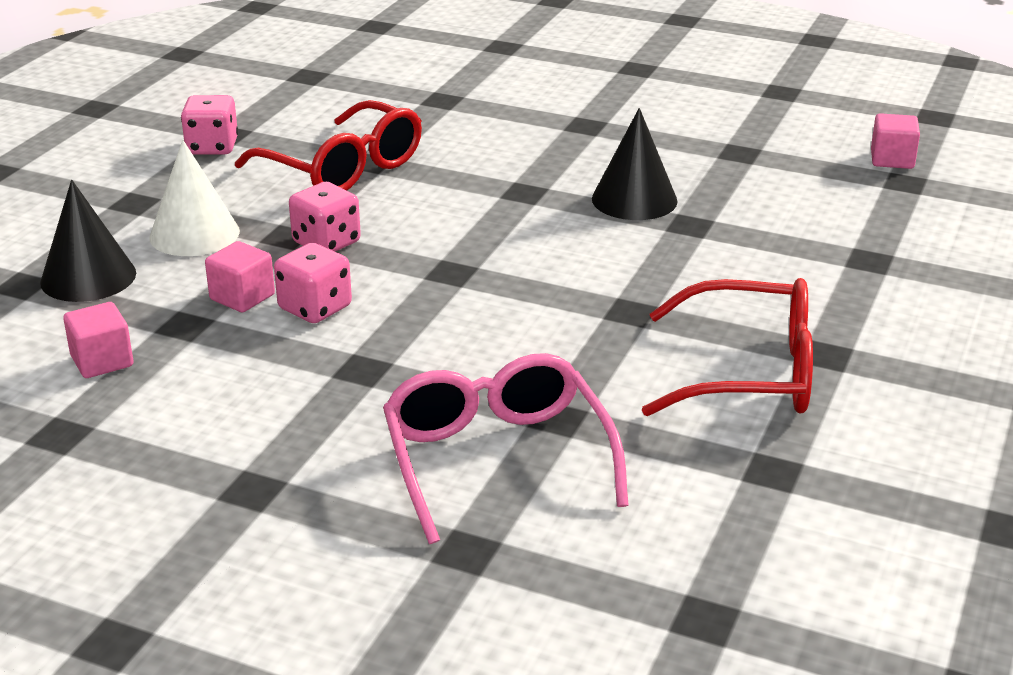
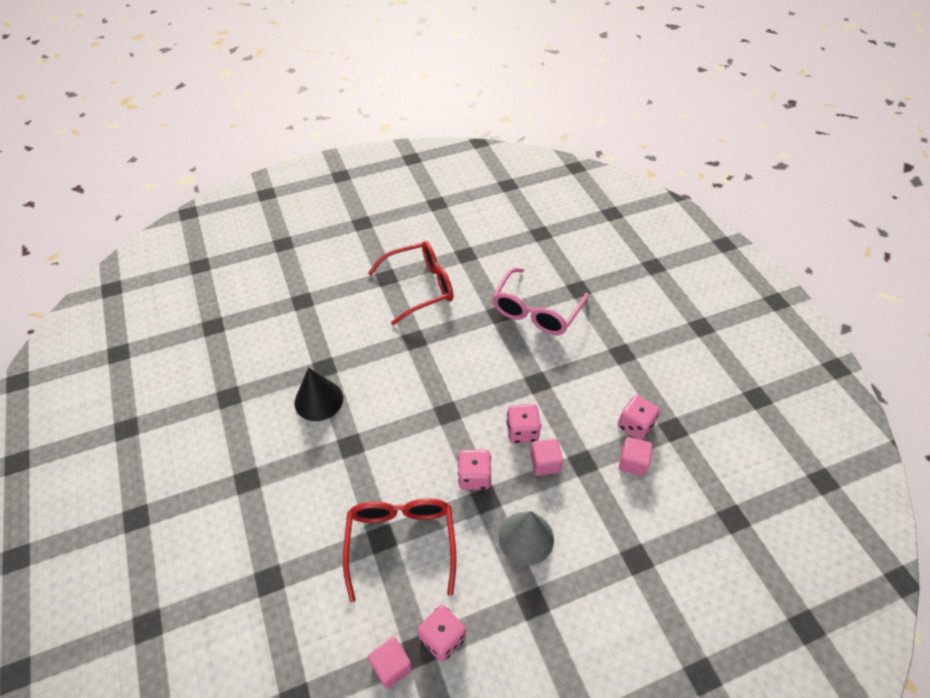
camera: 135 degrees left, 20 degrees up
black cone [40,180,136,302] -> none
white cone [149,140,240,256] -> grey cone [498,511,554,566]
red glasses [642,278,813,416] -> red glasses turned 105 degrees clockwise [368,241,453,325]
pink cube [871,113,920,169] -> pink cube moved to [368,637,412,689]
none -> pink dice [618,395,660,440]

